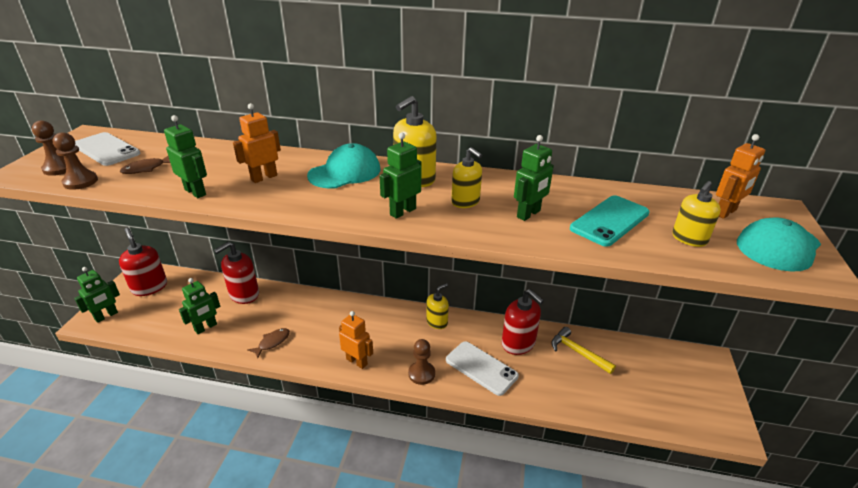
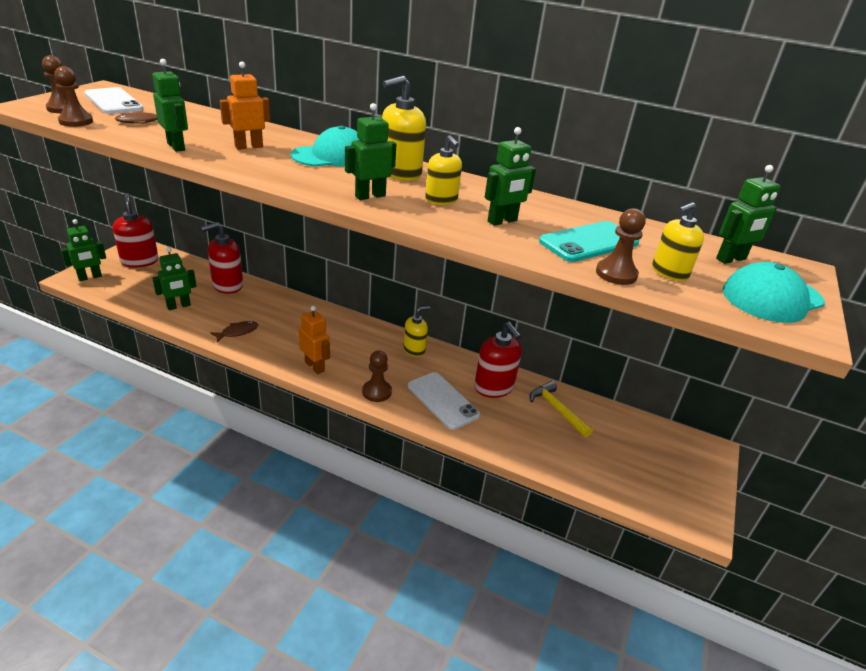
camera: 10 degrees right, 0 degrees up
orange robot [716,134,765,219] -> green robot [716,165,781,264]
none -> brown pawn [596,208,646,285]

